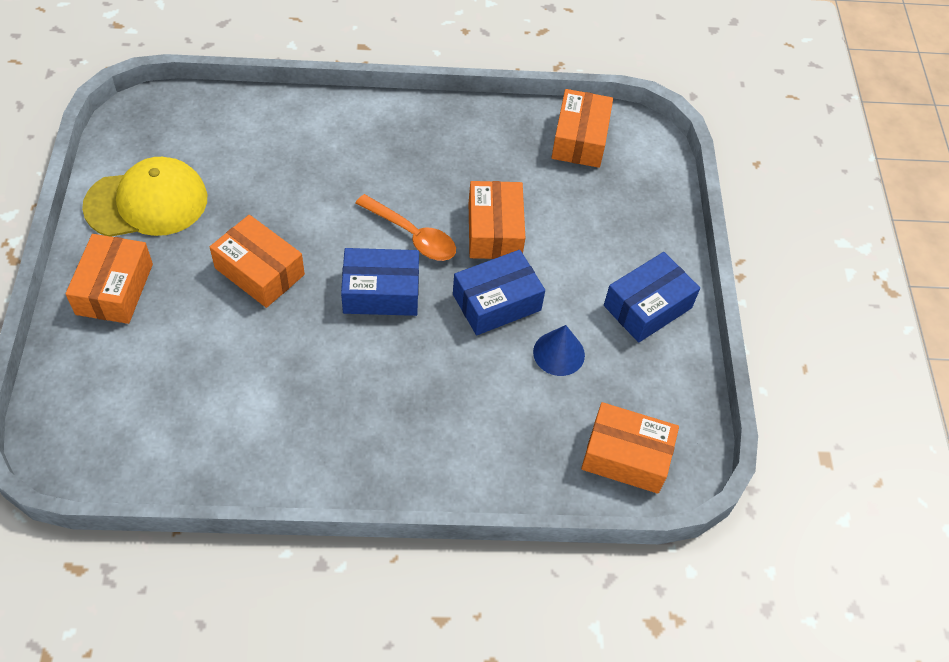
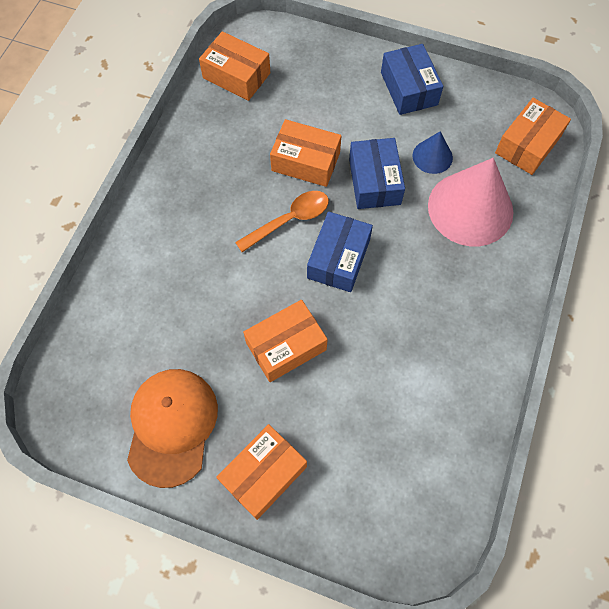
camera: 65 degrees left, 10 degrees up
orange box [65,234,153,324] -> orange box turned 75 degrees counterclockwise [216,424,307,520]
yellow cap [82,157,207,237] -> orange cap [127,369,218,488]
none -> pink cone [428,158,514,246]

